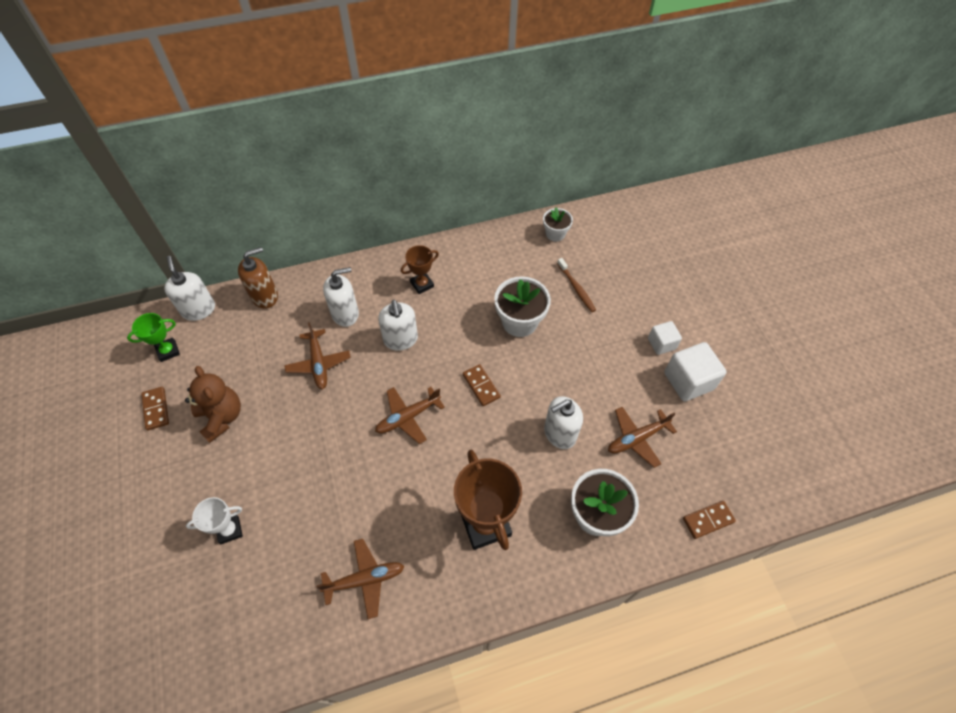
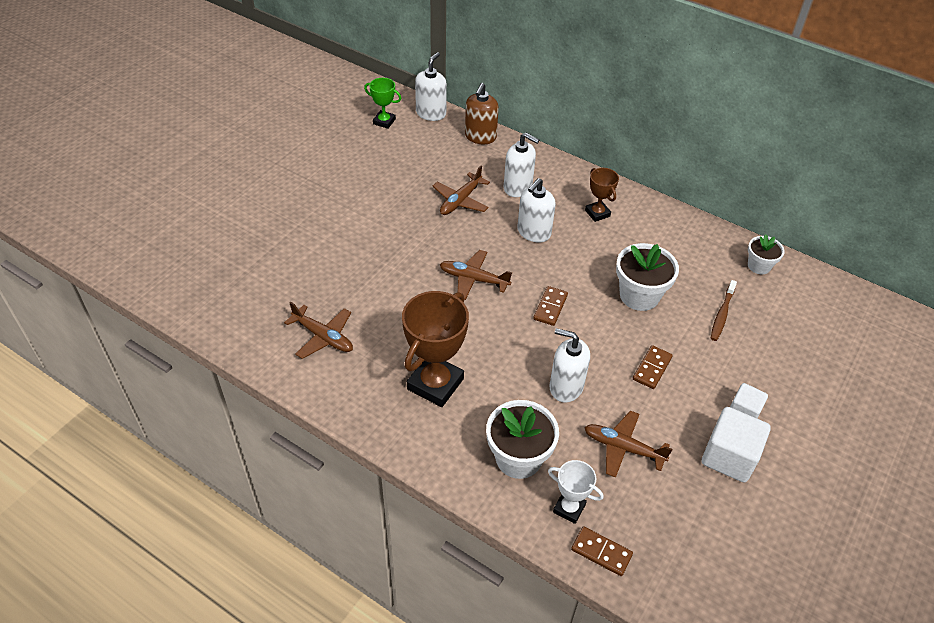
camera: 50 degrees right, 10 degrees down
brown domino [141,387,169,430] -> brown domino moved to [633,345,673,389]
brown teddy bear [185,366,241,443] -> none
white trophy [186,497,243,544] -> white trophy moved to [548,460,604,524]
brown soap dispenser [238,247,278,309] -> brown soap dispenser turned 90 degrees clockwise [465,83,499,144]
brown trophy [401,245,439,294] -> brown trophy turned 45 degrees clockwise [585,168,619,222]

